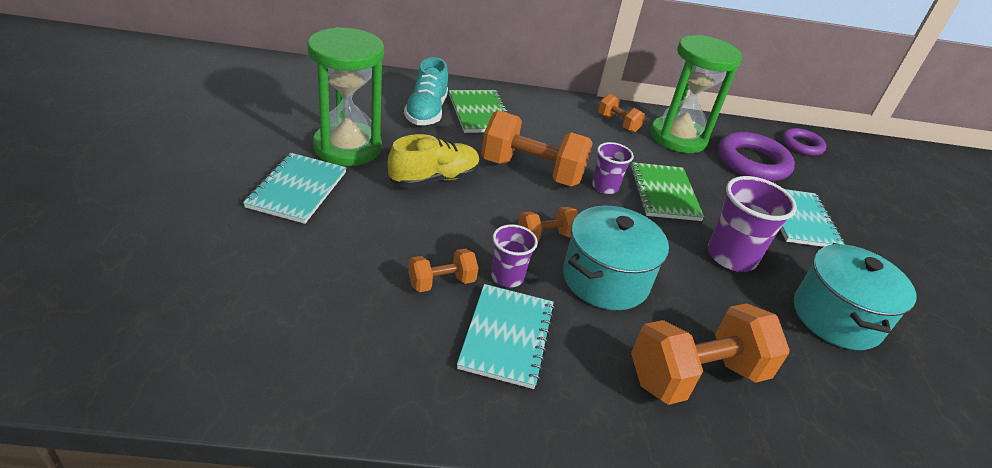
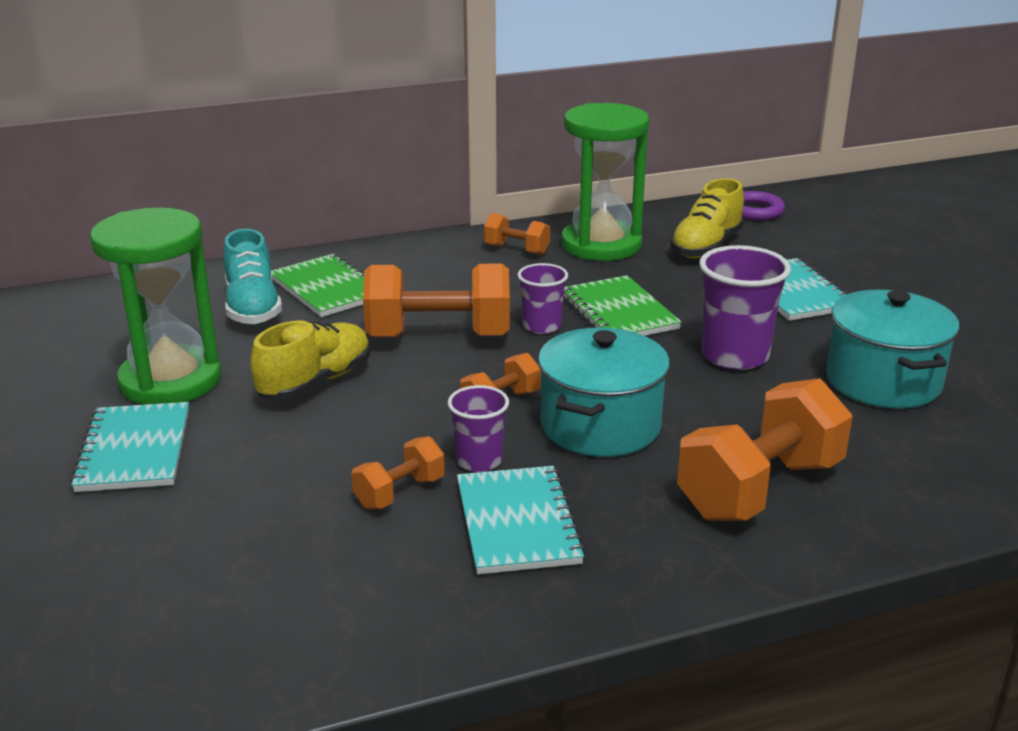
camera: 15 degrees left, 10 degrees down
purple ring [718,132,795,182] -> yellow shoe [670,178,744,258]

